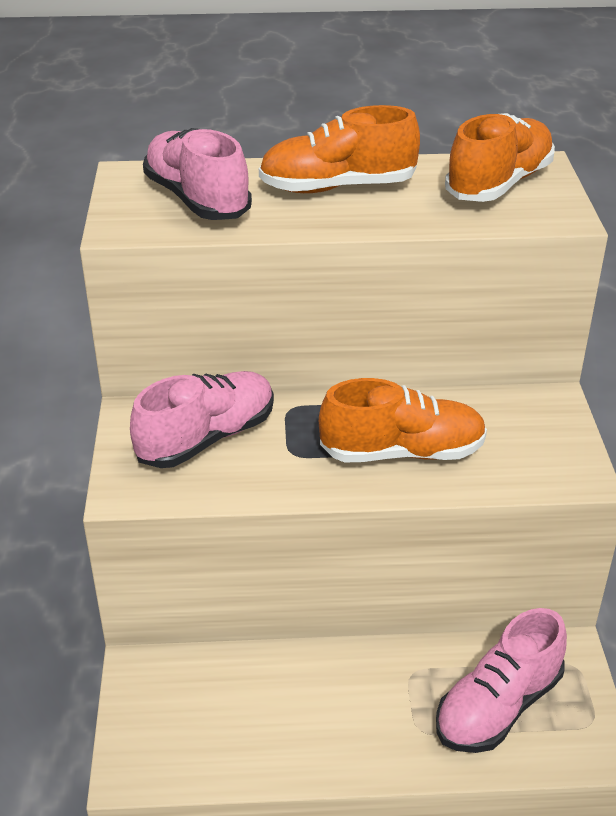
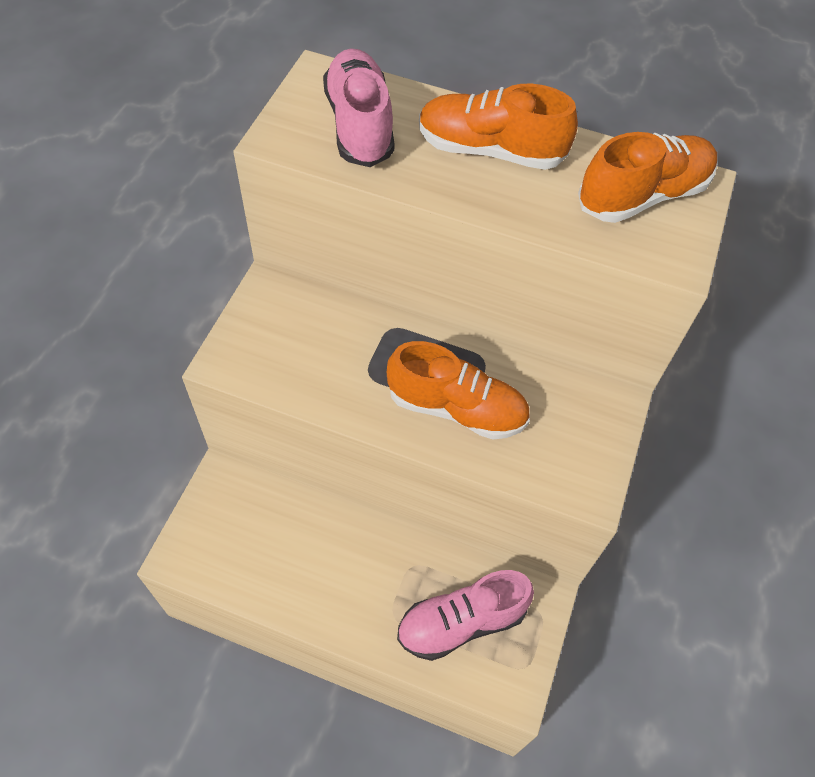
camera: 20 degrees right, 20 degrees up
pink shoe [130,371,274,468] -> none

